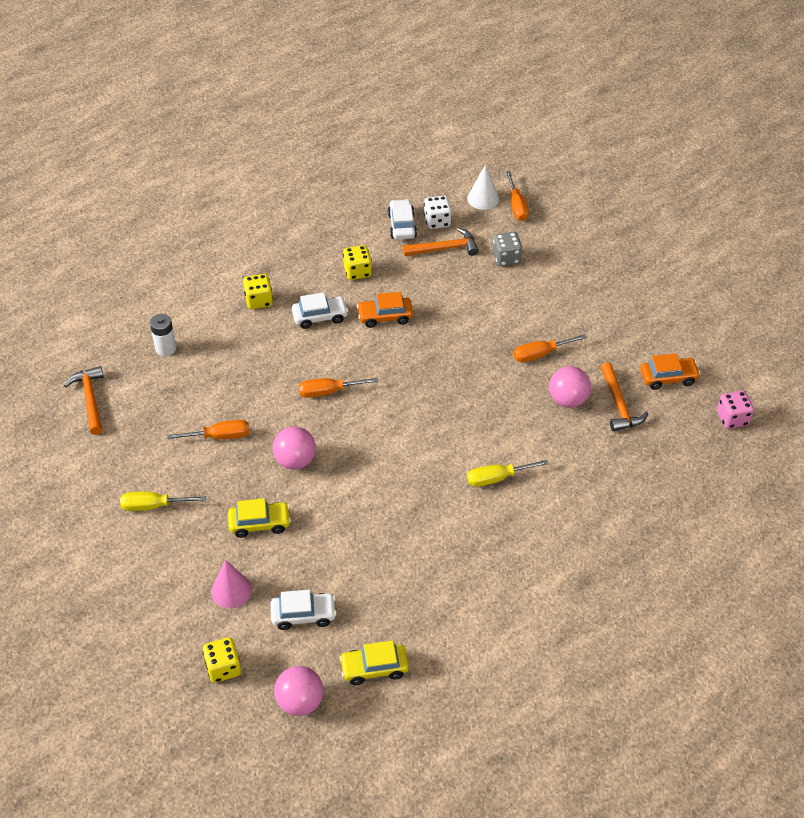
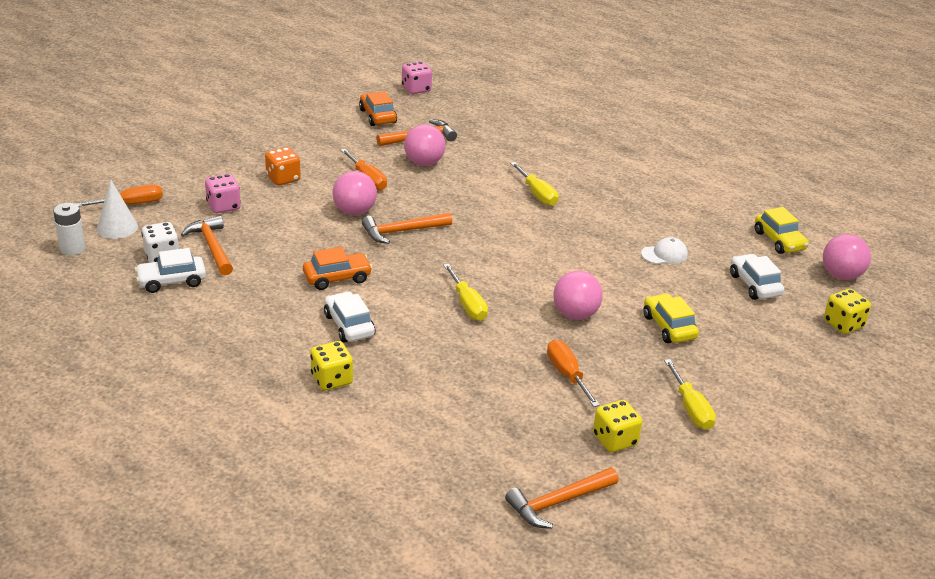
camera: 105 degrees left, 15 degrees down
white battery [150,314,176,356] -> white battery moved to [53,203,85,255]
pink cone [211,560,252,608] -> none
orange screwdriver [299,378,378,398] -> yellow screwdriver [443,264,488,321]
yellow dice [343,245,372,280] -> yellow dice moved to [593,400,642,453]
orange car [357,292,413,328] -> orange car turned 90 degrees counterclockwise [303,247,373,290]
grey dice [493,232,522,266] -> pink dice [205,174,241,213]
none -> orange dice [265,147,301,186]
none -> pink ball [332,171,377,215]
none -> orange hammer [362,212,452,244]
none -> white cap [641,237,688,264]

